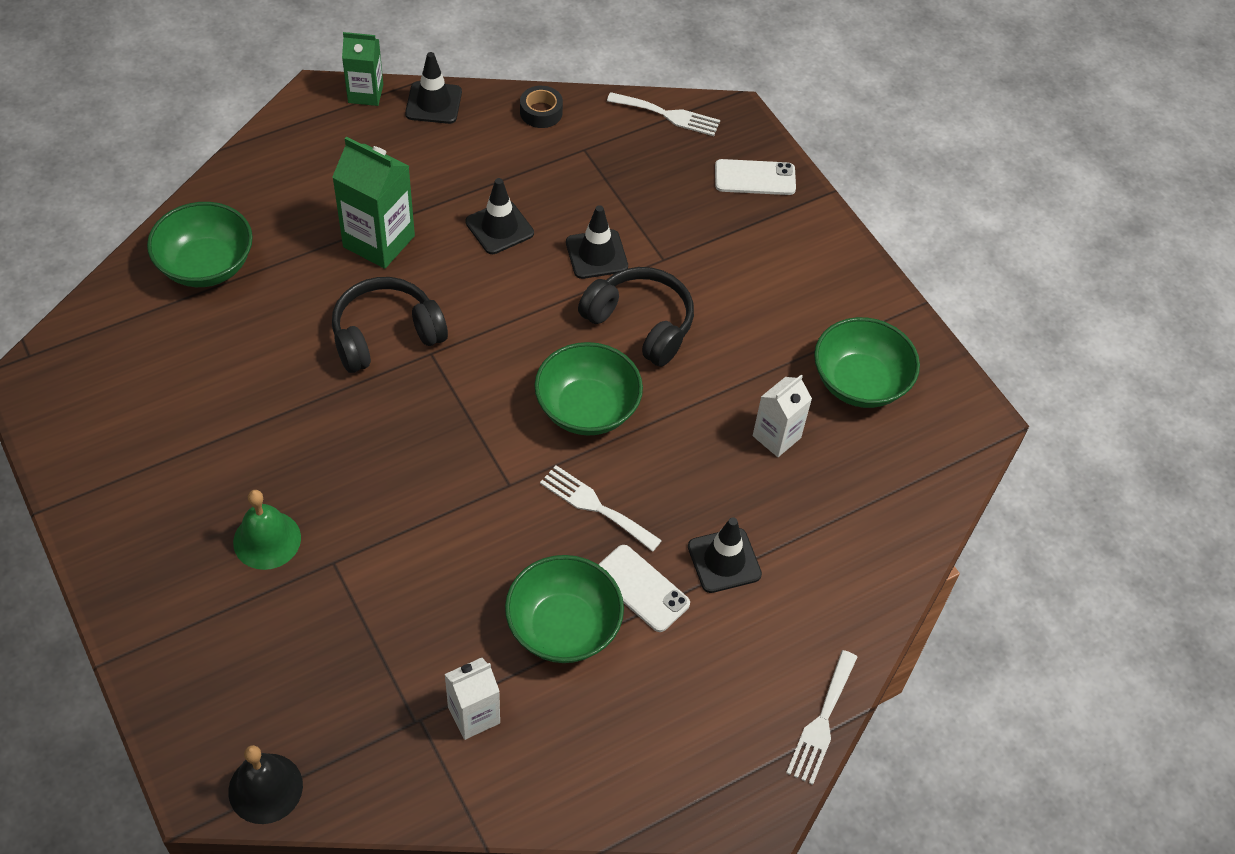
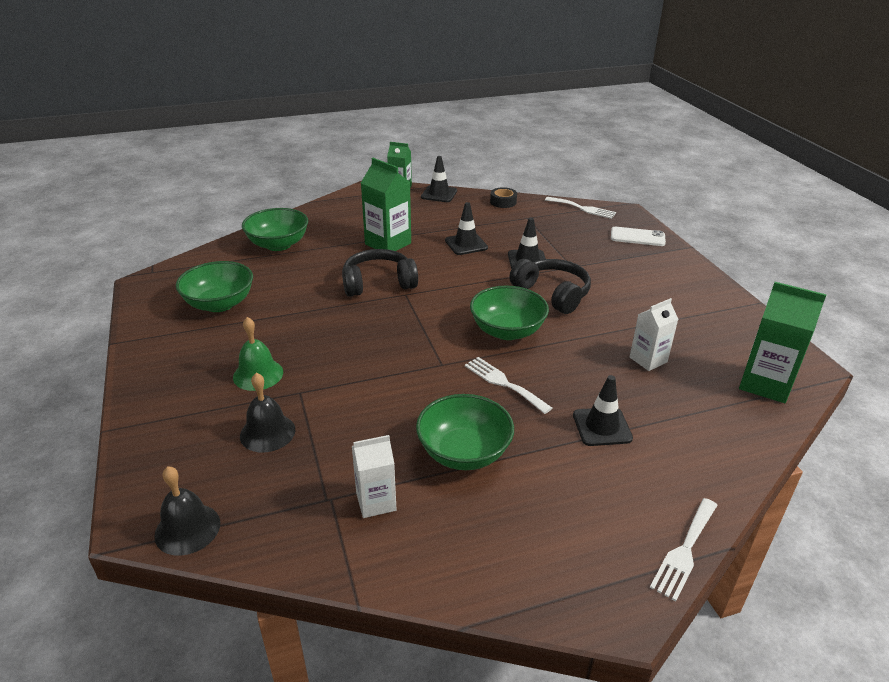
camera: 15 degrees right, 20 degrees down
white phone [598,545,690,632] -> none
green bowl [814,317,920,408] -> green bowl moved to [176,261,253,312]
none -> black bell [240,373,295,452]
none -> green carton [739,282,827,403]

